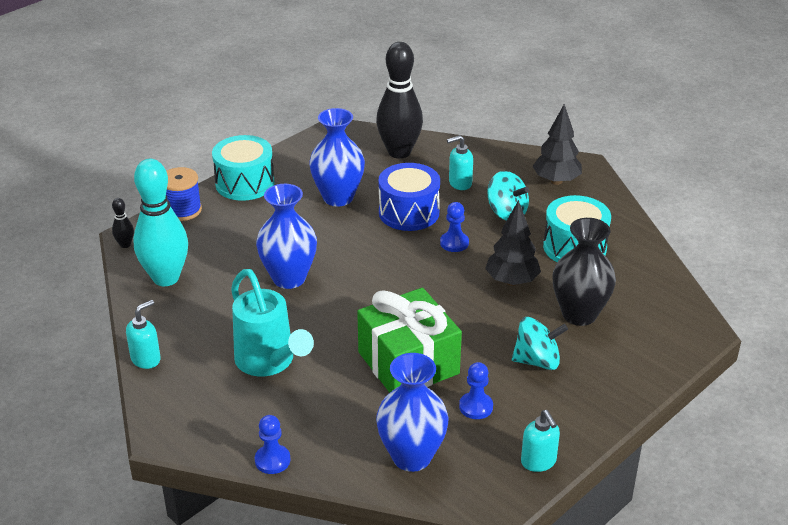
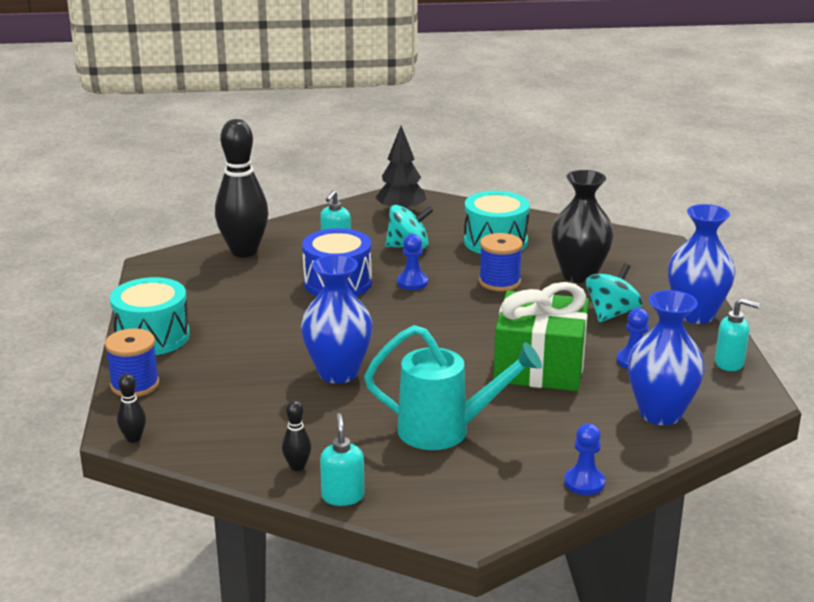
camera: 50 degrees left, 10 degrees down
turquoise bowling pin [133,159,188,286] -> none
blue vase [309,108,365,206] -> blue vase moved to [668,204,735,324]
black tree [485,200,541,286] -> blue spool [479,233,523,291]
none -> black bowling pin [282,400,311,471]

